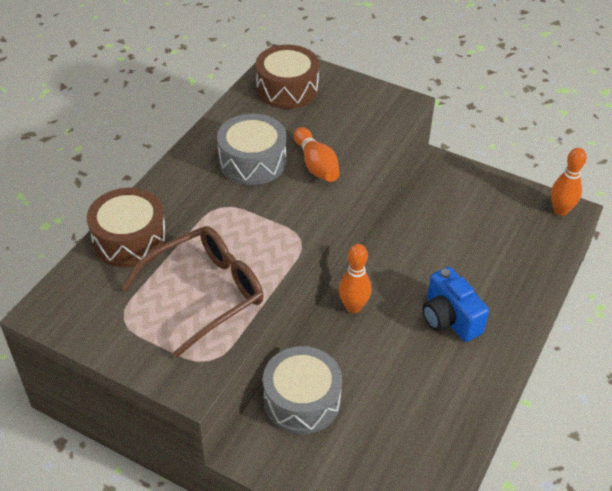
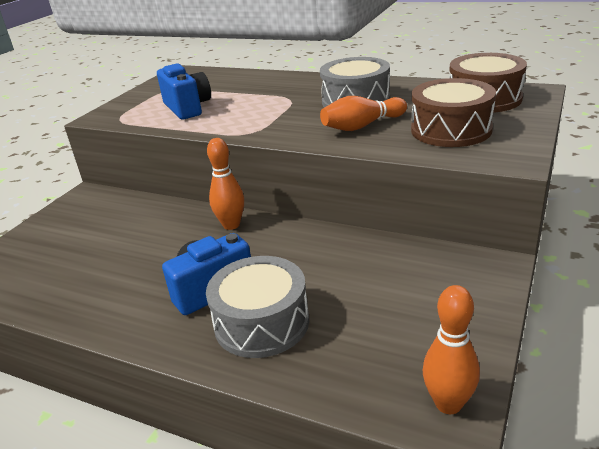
camera: 90 degrees right, 15 degrees down
brown drum [87,188,167,268] -> brown drum moved to [411,78,496,147]
brown glasses [121,226,263,358] -> blue camera [157,63,211,120]
grey drum [263,346,342,434] -> grey drum moved to [206,256,309,358]

